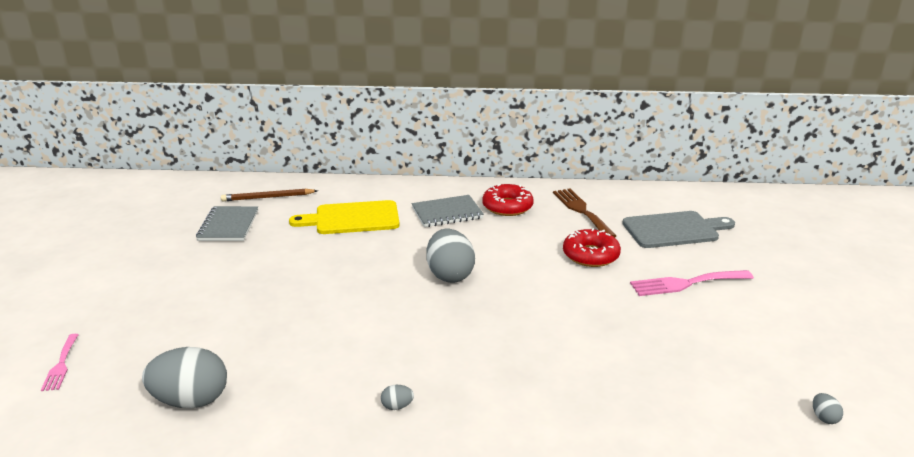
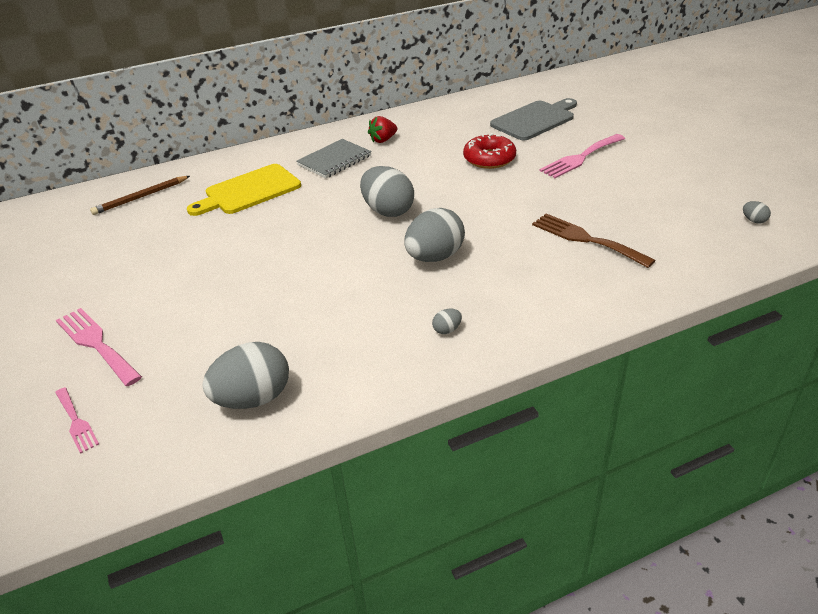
camera: 25 degrees left, 10 degrees up
grey notebook [196,206,258,241] -> none
red donut [482,184,534,216] -> red strawberry [368,116,397,143]
brown fork [553,189,616,237] -> brown fork moved to [532,214,656,268]
none -> pink fork [56,308,142,386]
none -> grey egg [404,208,465,262]

